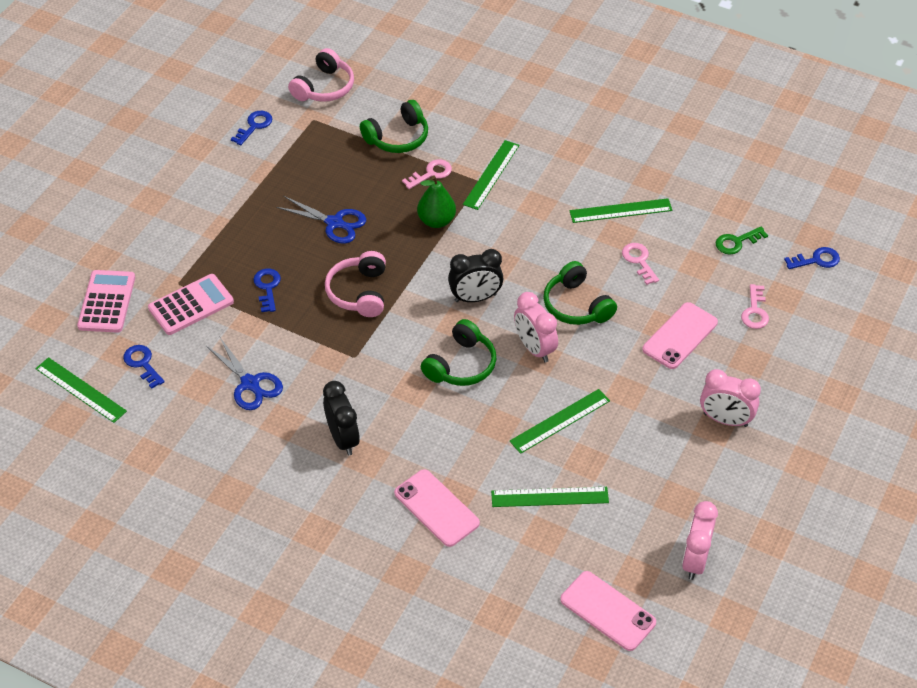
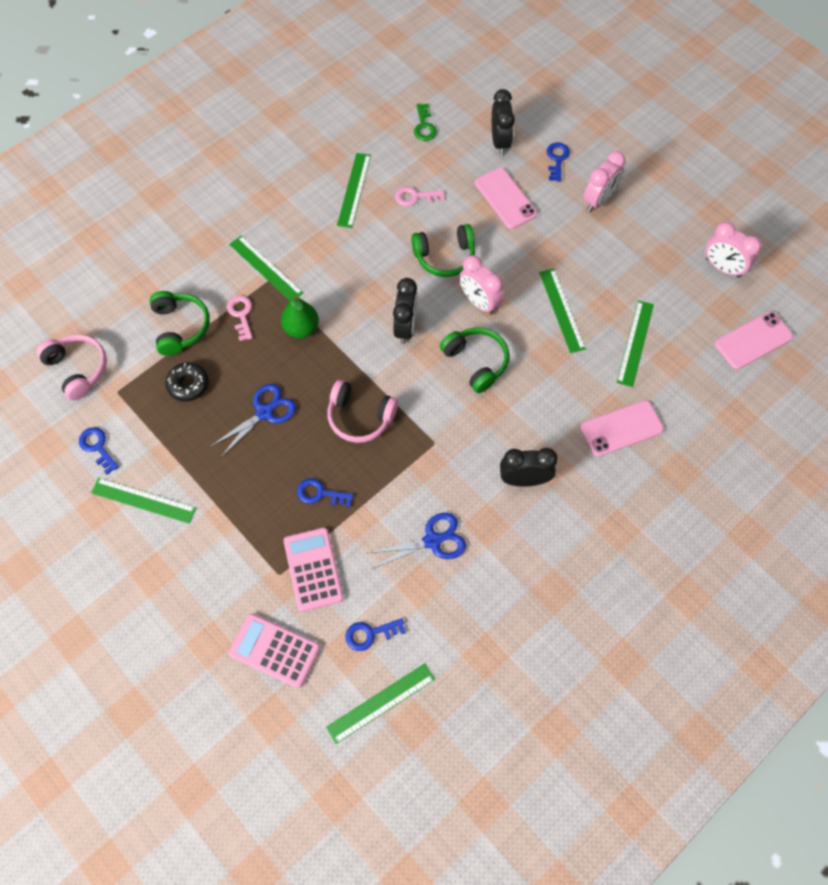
camera: 70 degrees left, 15 degrees up
pink clock [514,292,558,362] -> pink clock turned 60 degrees clockwise [459,255,504,315]
pink key [741,284,769,329] -> black clock [492,89,515,155]
blue key [784,247,840,269] -> blue key moved to [547,142,570,182]
none -> green ruler [91,478,196,524]
none -> black donut [165,362,209,402]

